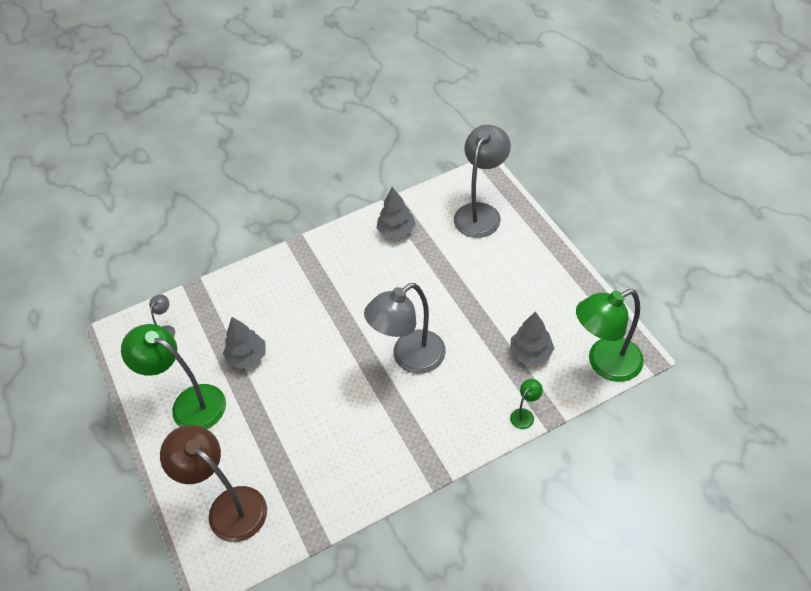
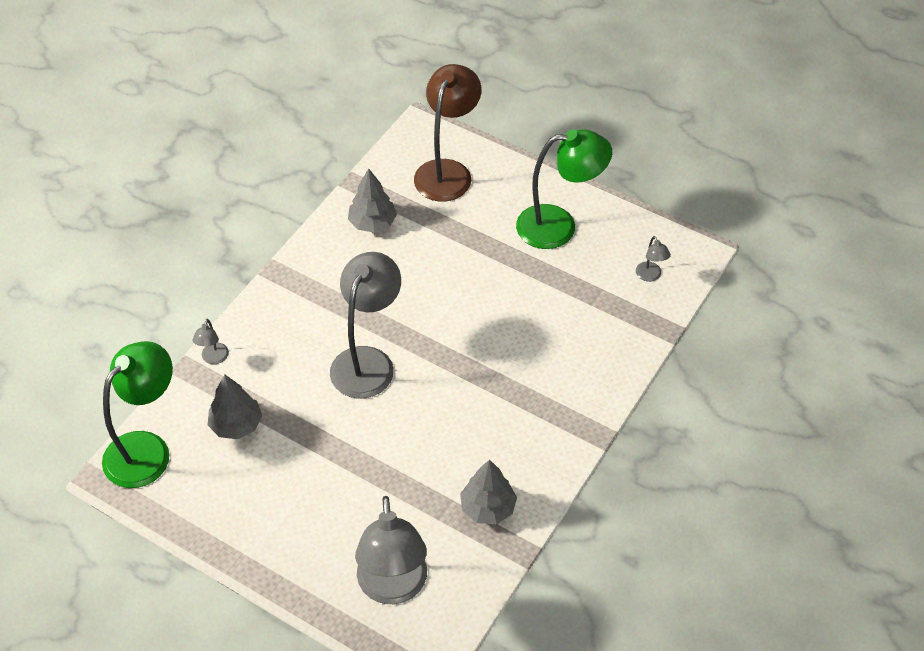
camera: 145 degrees right, 0 degrees up
brown lamp [160,425,267,542] -> brown lamp turned 75 degrees counterclockwise [414,64,481,202]
grey tree [223,317,266,369] -> grey tree moved to [348,168,397,232]
green lamp [510,379,543,429] -> grey lamp [193,319,229,364]

